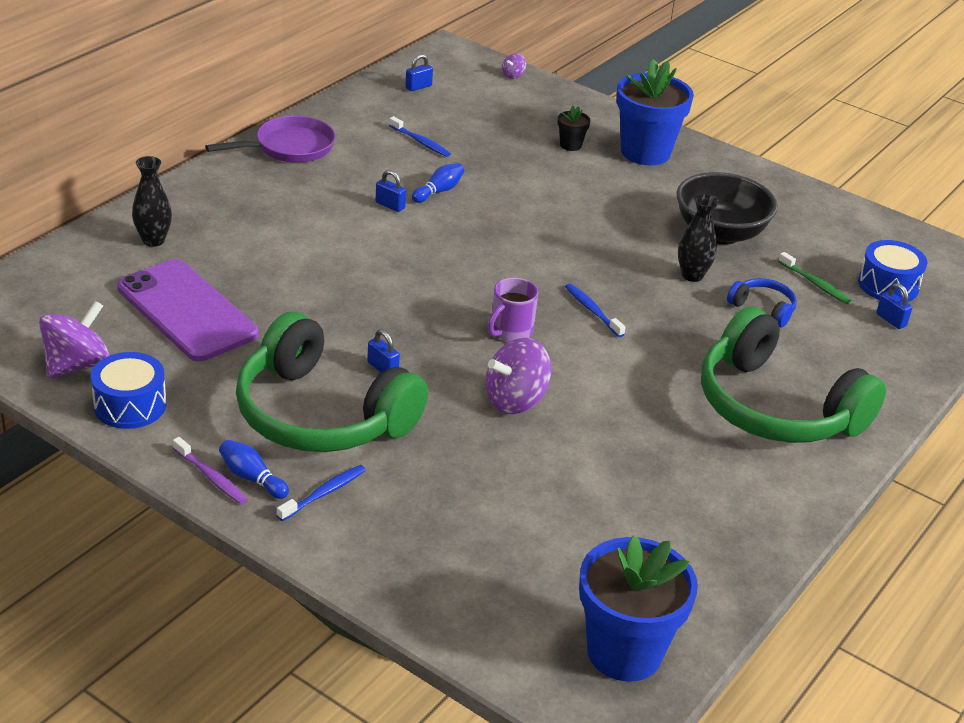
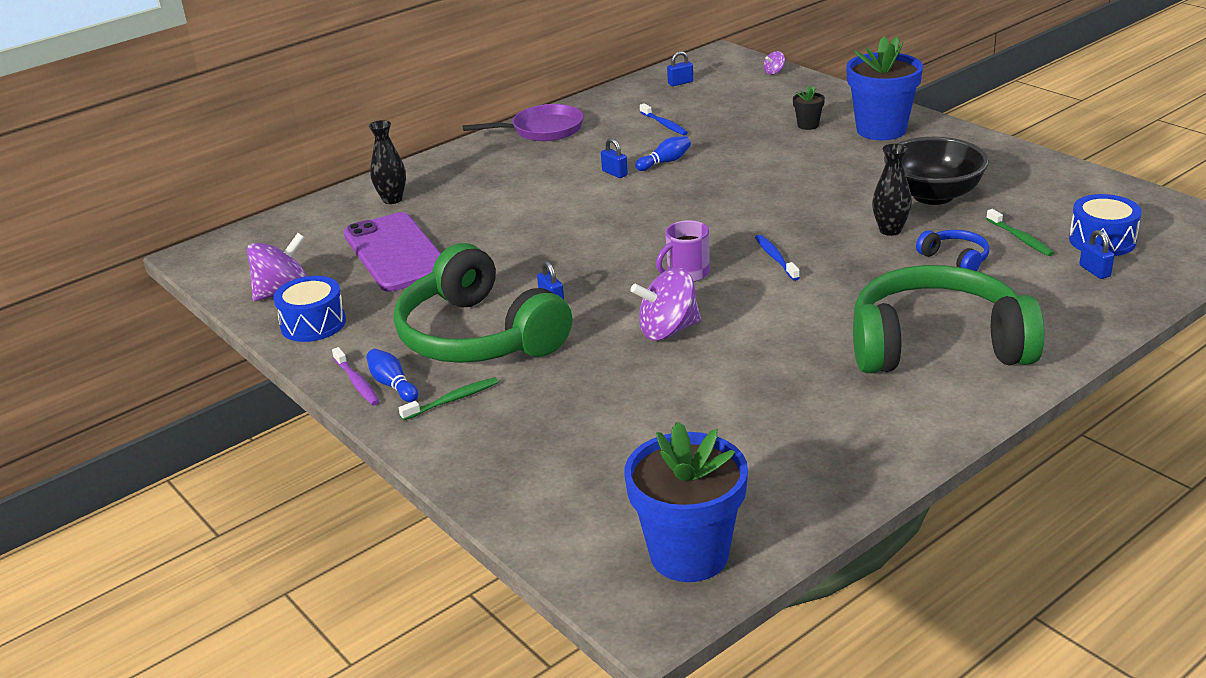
camera: 20 degrees right, 5 degrees down
blue toothbrush [277,465,366,521] -> green toothbrush [399,377,498,421]
green headphones [701,307,886,443] -> green headphones turned 120 degrees clockwise [853,265,1045,373]

